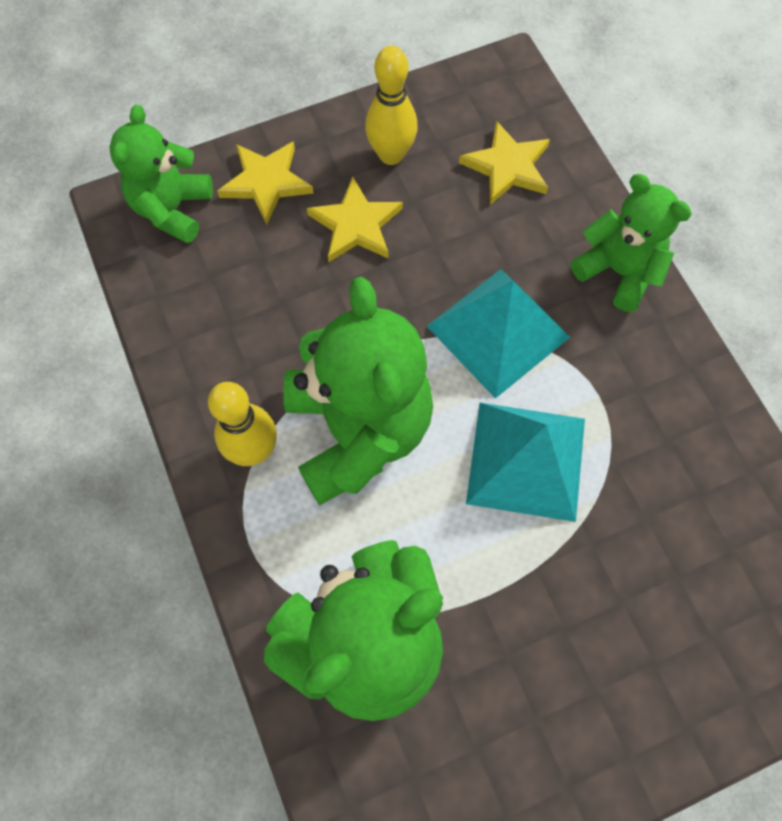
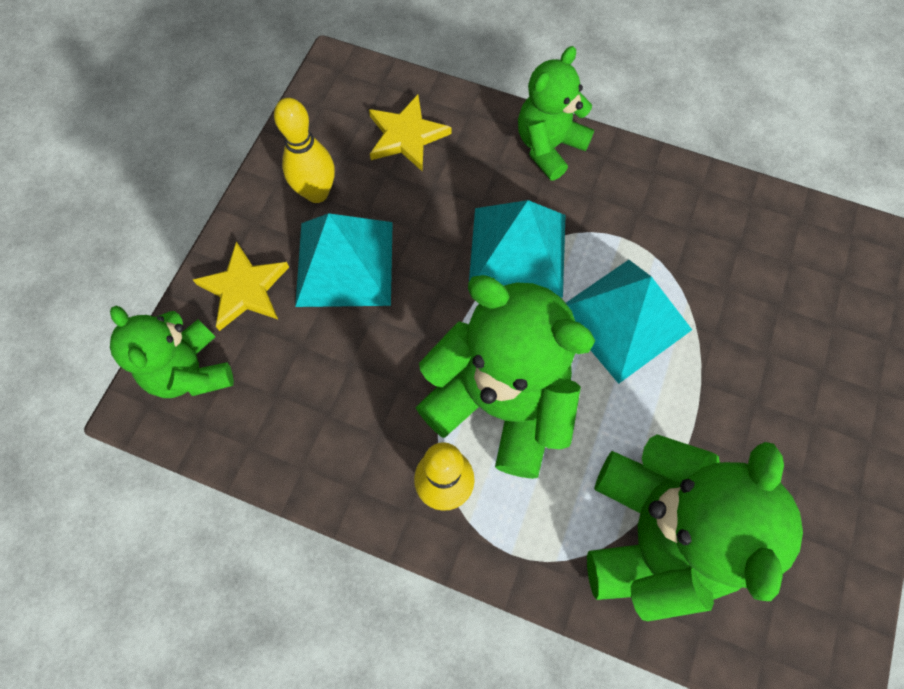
camera: 45 degrees left, 0 degrees up
yellow star [307,177,403,262] -> turquoise pyramid [295,213,393,307]
green teddy bear [571,174,692,312] -> green teddy bear turned 45 degrees counterclockwise [518,46,594,181]

